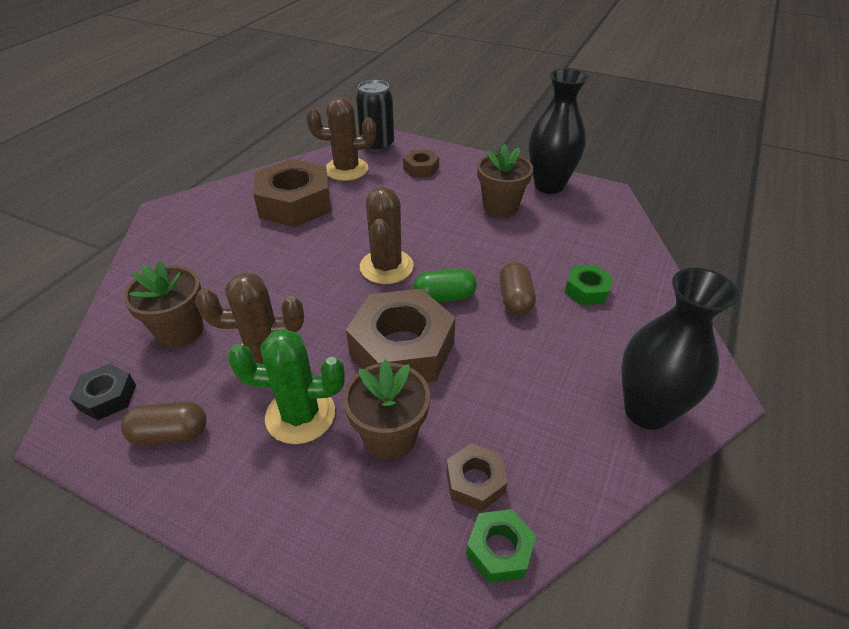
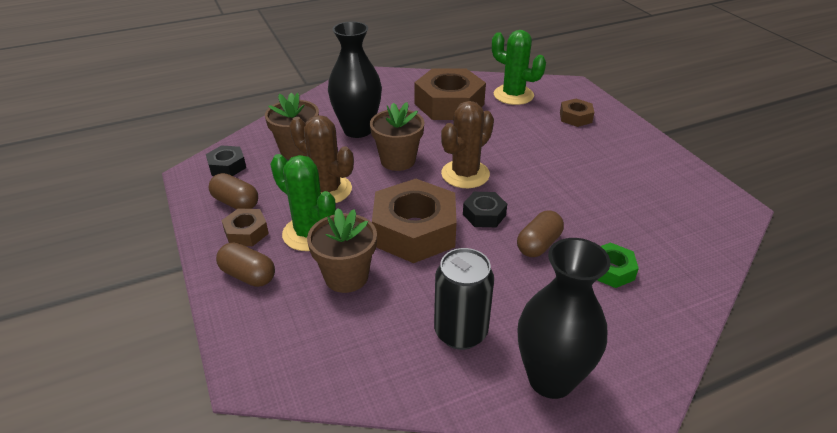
camera: 40 degrees right, 5 degrees down
brown cactus [306,97,376,181] -> green cactus [492,30,546,105]
black can [356,80,394,152] -> black can moved to [434,248,494,350]
green capsule [413,269,477,302] -> black nut [463,192,507,227]
brown nut [446,443,508,512] -> brown nut moved to [221,208,269,246]
green nut [466,509,536,583] -> none
brown flower pot [477,143,533,217] -> brown flower pot moved to [370,102,424,171]
black vase [529,68,588,194] -> black vase moved to [328,21,382,138]
none -> brown capsule [216,242,275,287]

